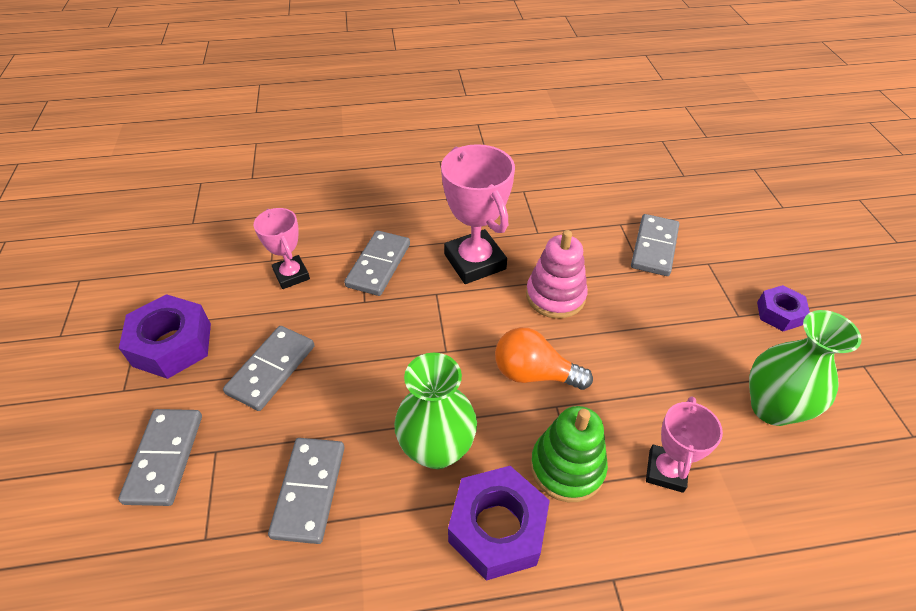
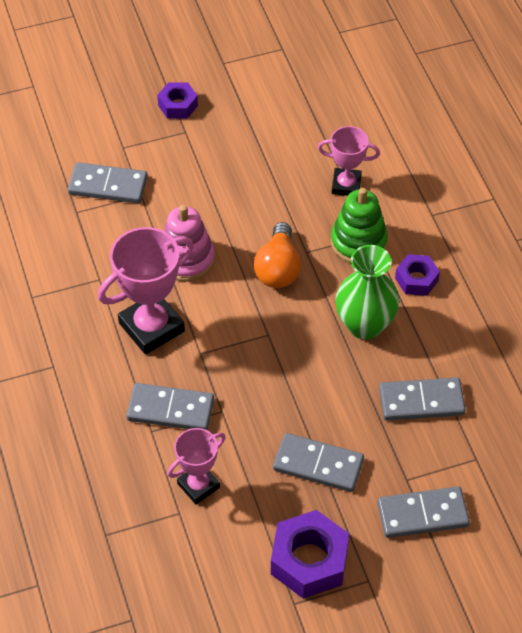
camera: 100 degrees left, 5 degrees up
purple nut [448,466,550,581] -> purple nut [395,254,440,296], size x0.59
green vase [749,310,862,426] -> none

